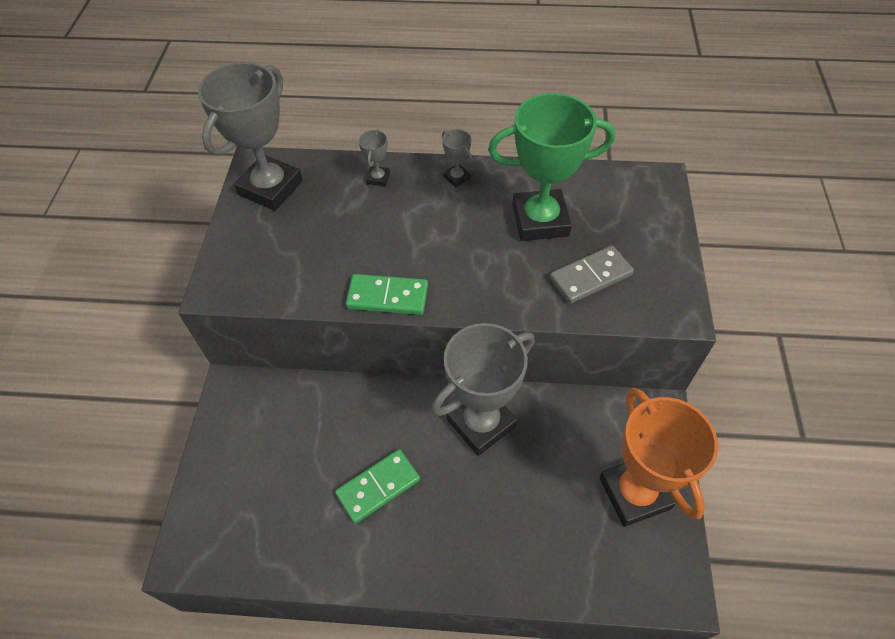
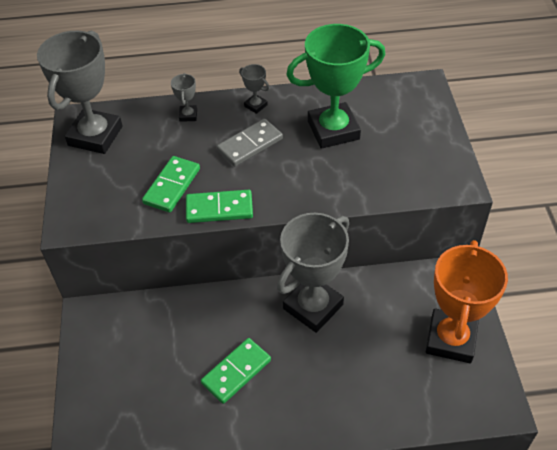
camera: 10 degrees left, 5 degrees down
grey domino [550,245,634,304] -> grey domino moved to [217,119,283,167]
orange trophy [599,388,718,527] -> orange trophy turned 45 degrees clockwise [426,240,508,363]
none -> green domino [142,156,200,212]

